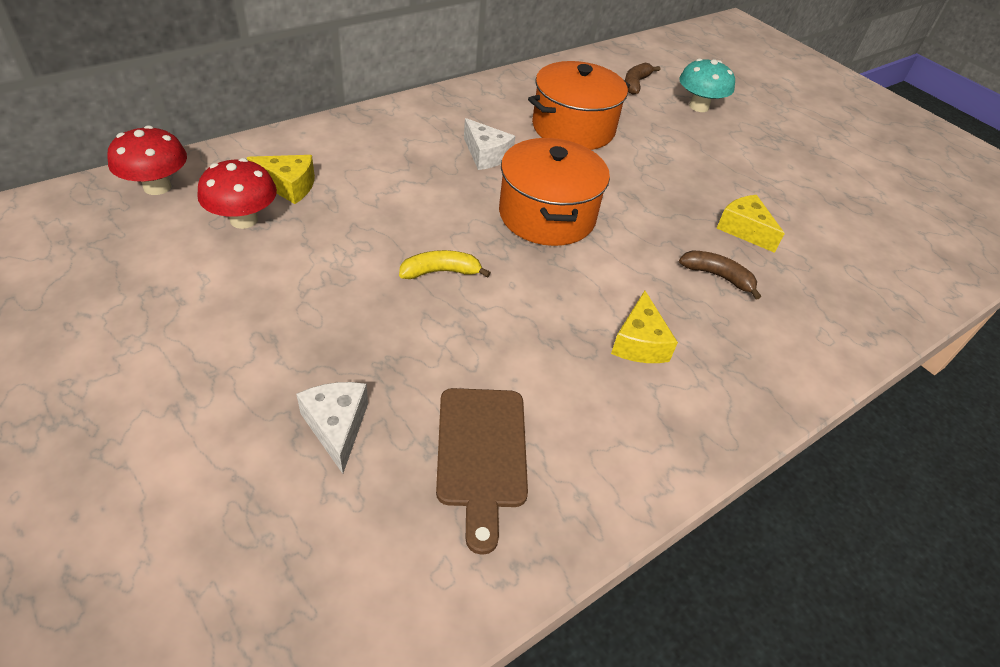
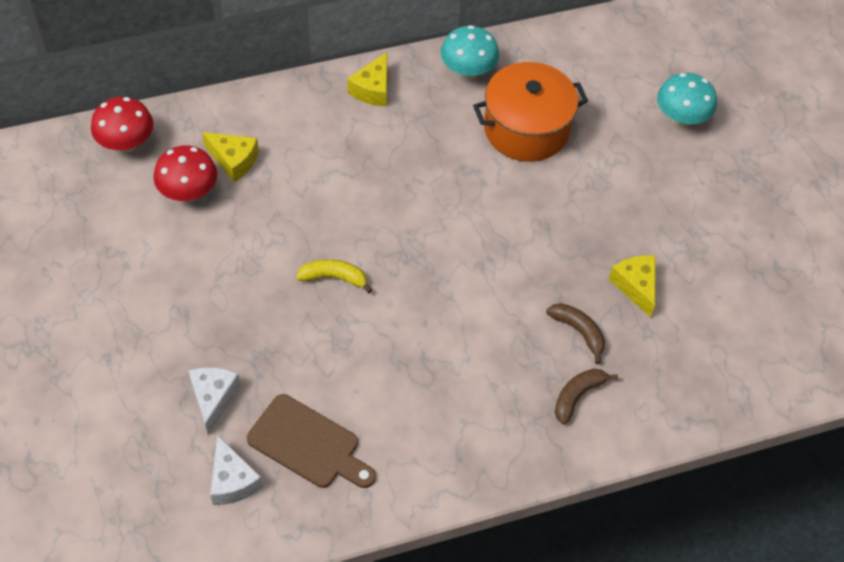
camera: 20 degrees right, 10 degrees up
brown cutting board [436,388,528,555] -> brown cutting board turned 75 degrees counterclockwise [247,394,376,488]
white cheese [464,118,515,170] -> white cheese moved to [210,435,263,505]
orange pot [499,138,610,246] -> none
yellow cheese [611,291,678,363] -> yellow cheese moved to [347,52,387,107]
brown banana [625,63,660,95] -> brown banana moved to [555,369,618,424]
none -> turquoise mushroom [441,25,499,80]

